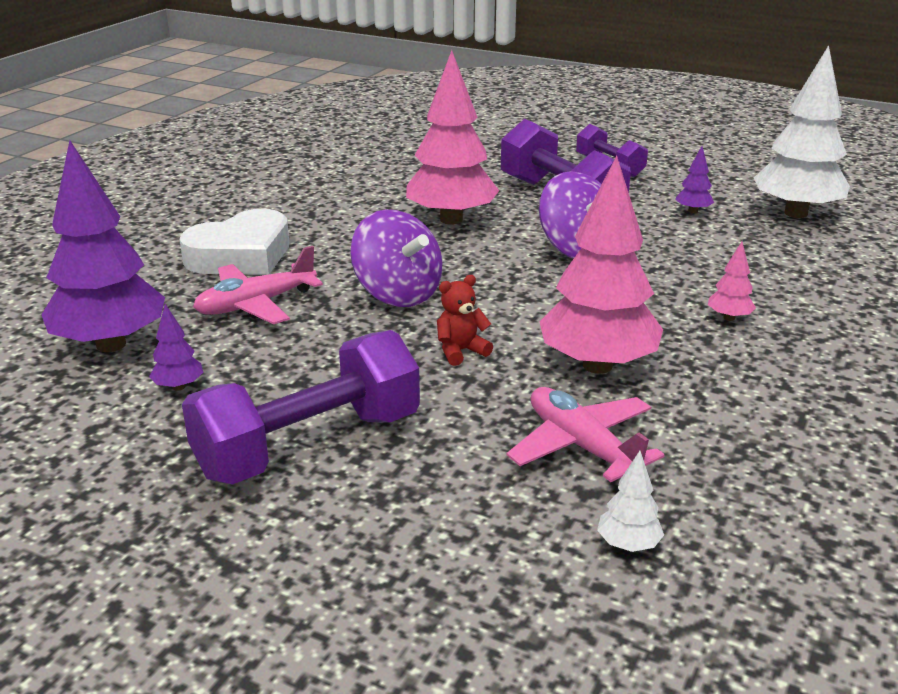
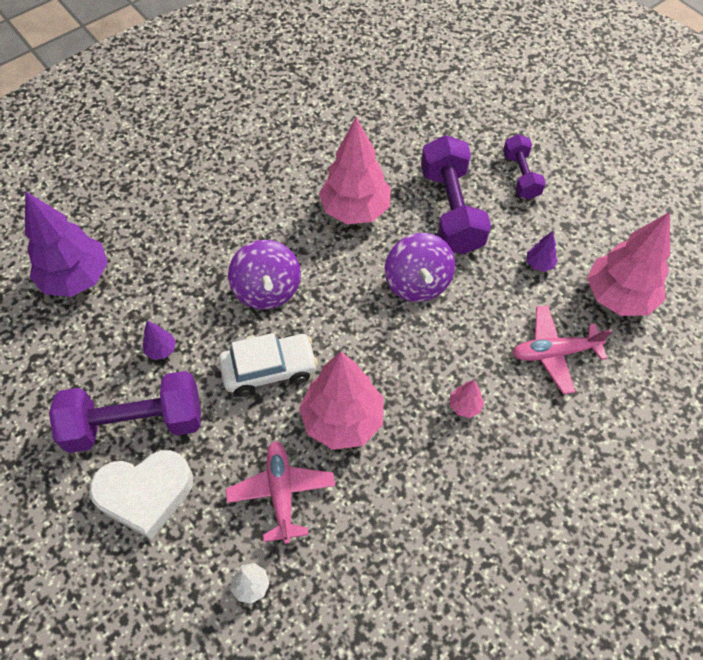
camera: 25 degrees right, 30 degrees up
purple tree [149,304,203,391] -> purple tree moved to [143,321,176,360]
white heart [180,209,289,275] -> white heart moved to [89,450,193,540]
pink plane [193,246,323,324] -> pink plane moved to [512,305,612,394]
red teddy bear [437,275,493,366] -> white car [219,333,318,397]
white tree [754,45,850,218] -> pink tree [587,212,670,316]

